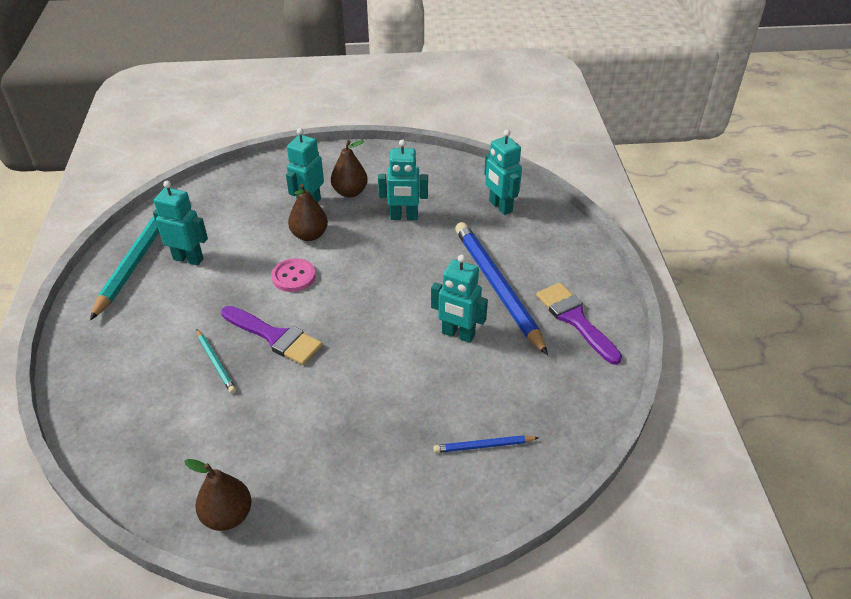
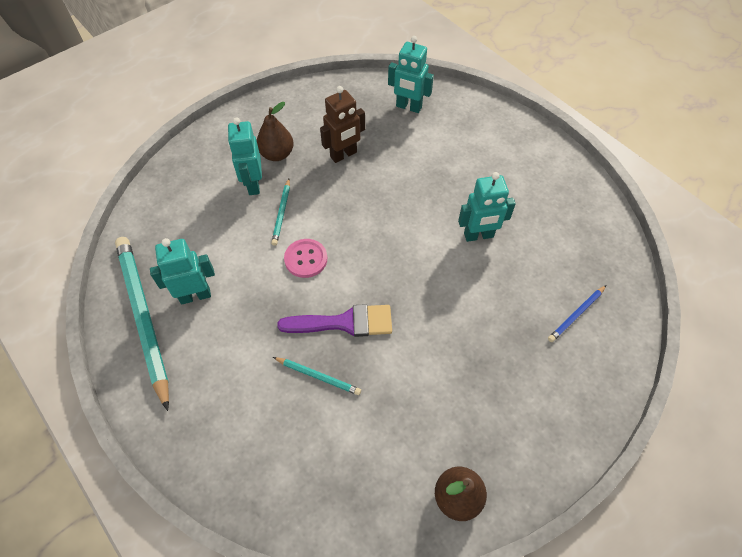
camera: 35 degrees left, 15 degrees up
brown pear [288,184,328,241] -> turquoise pencil [271,179,290,246]
turquoise robot [378,139,428,220] -> brown robot [320,86,365,163]
blue pencil [455,222,548,355] -> none
purple brush [536,283,622,365] -> none

